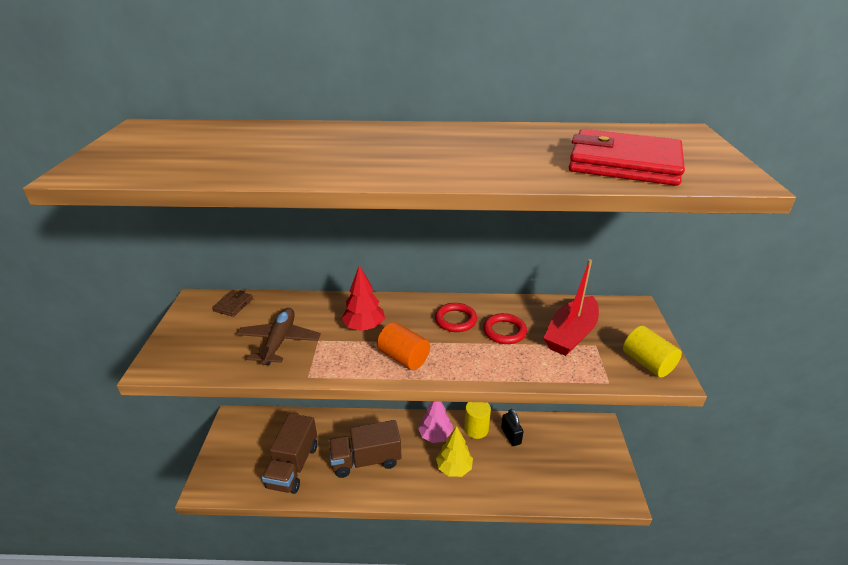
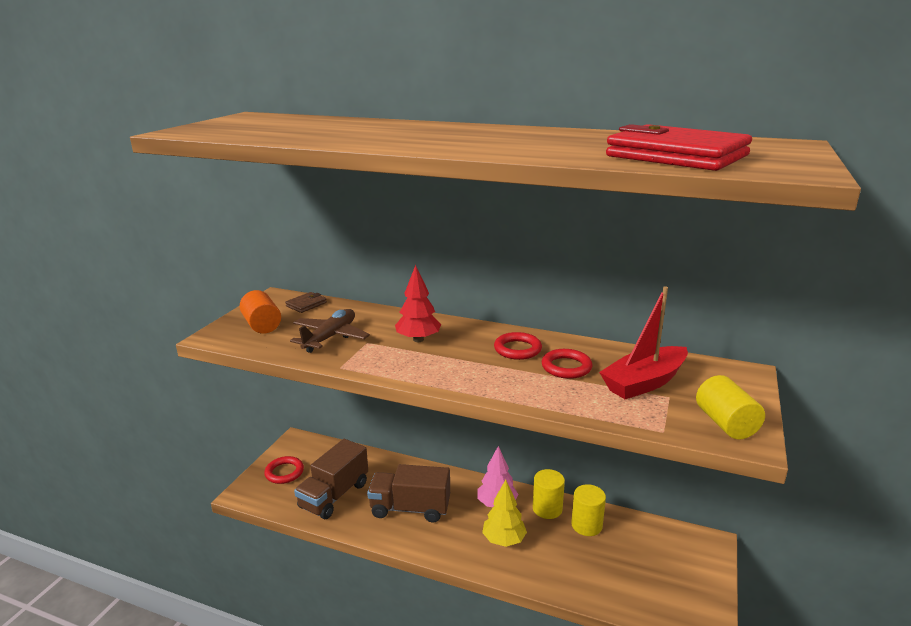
camera: 20 degrees right, 10 degrees down
orange cylinder [377,322,430,370] -> orange cylinder moved to [240,290,281,334]
black padlock [501,409,524,446] -> yellow cylinder [571,484,606,536]
none -> red ring [264,456,304,484]

